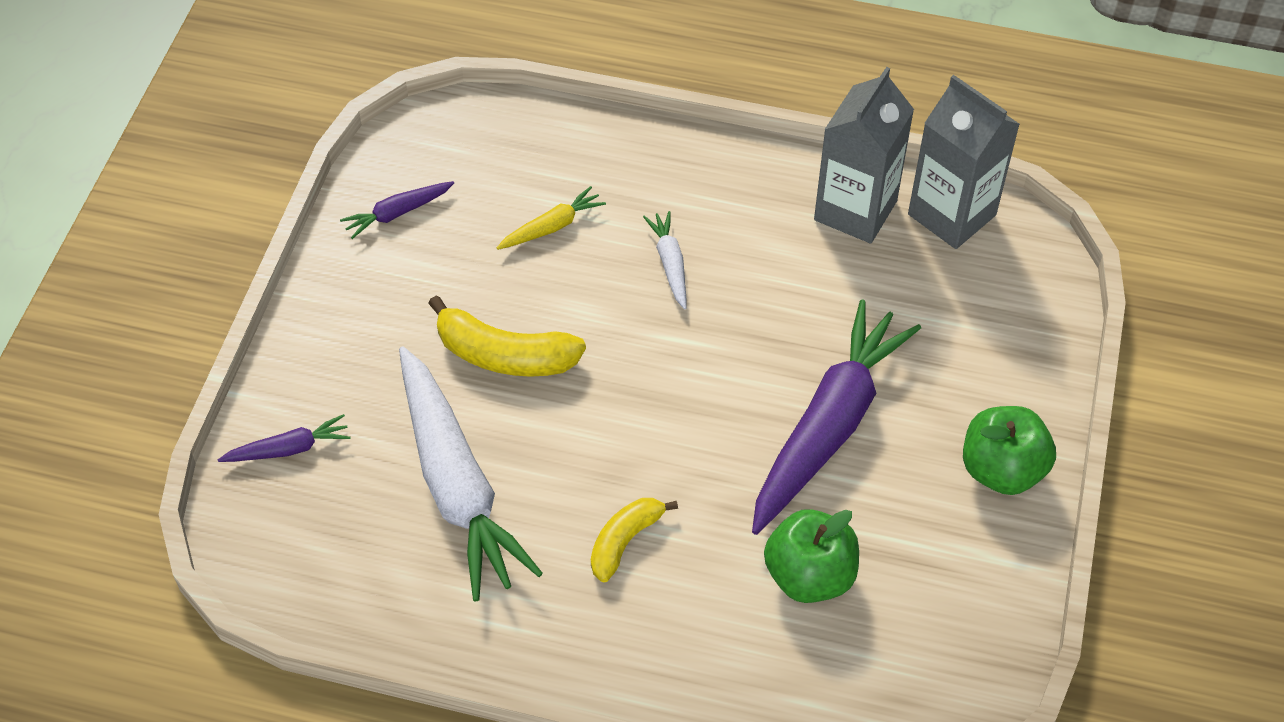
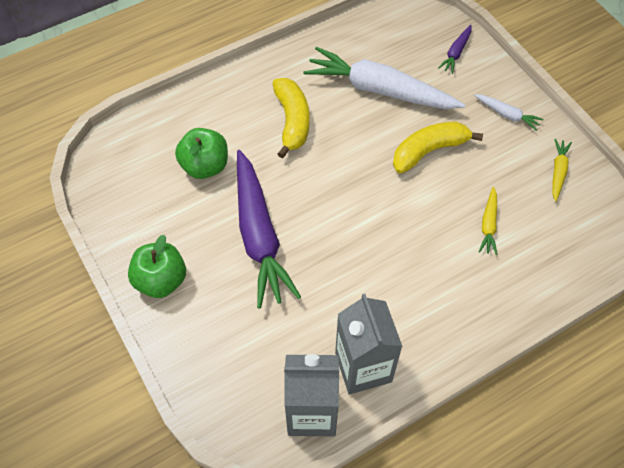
camera: 135 degrees right, 5 degrees up
purple carrot [340,181,454,239] -> yellow carrot [552,139,572,202]
yellow banana [591,498,678,582] -> yellow banana [272,78,309,158], size x1.54
white carrot [643,211,687,310] -> white carrot moved to [474,94,543,131]

